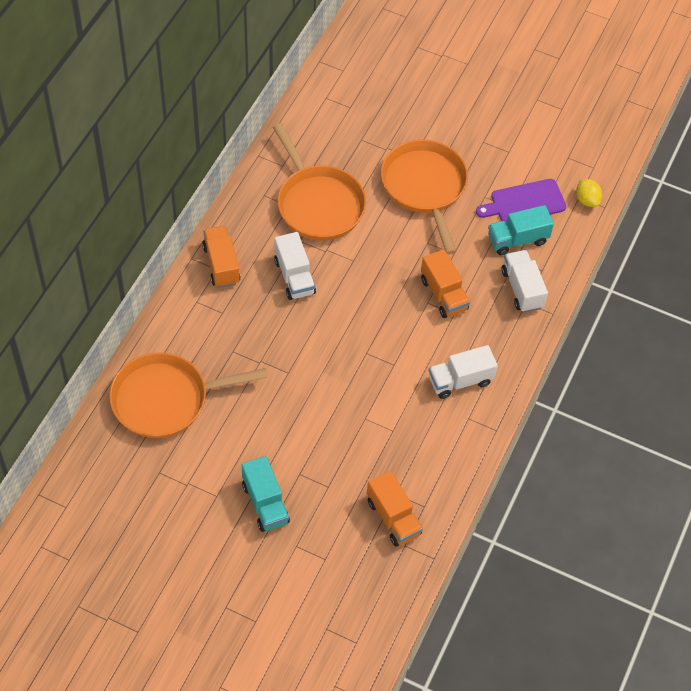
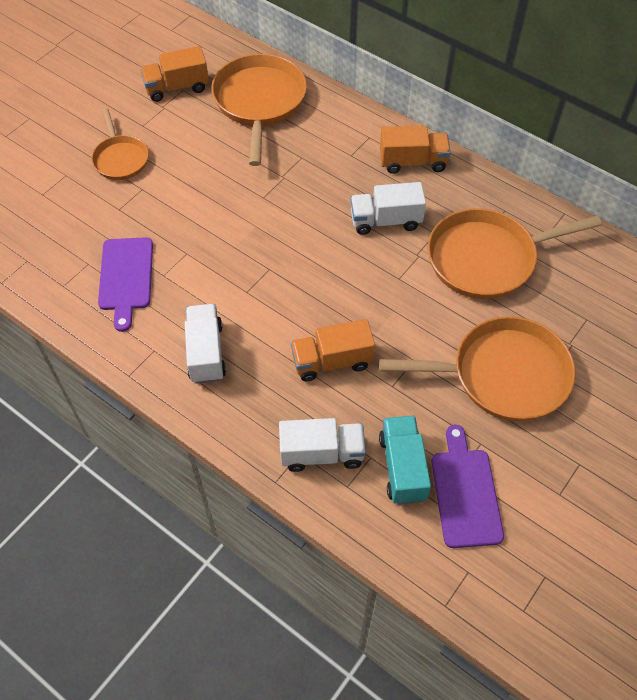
camera: 105 degrees right, 0 degrees up
turquoise truck [242,456,290,532] -> orange pan [91,108,148,180]
orange truck [367,471,423,547] -> orange truck moved to [140,46,209,102]
yellow lemon [576,179,602,207] -> none
none -> purple cutting board [98,237,153,332]

